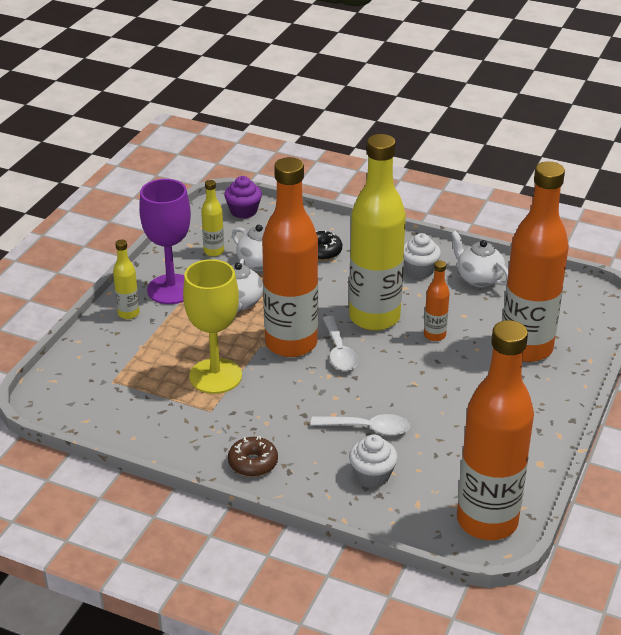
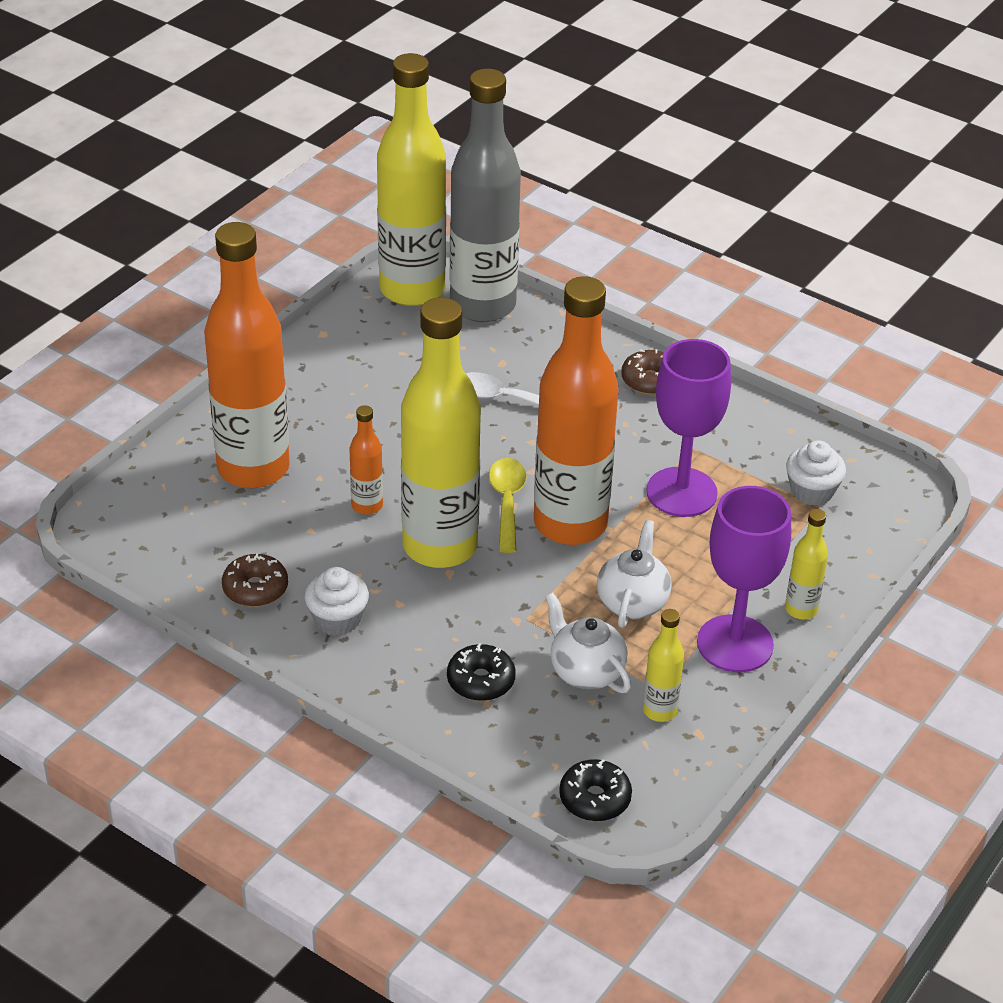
camera: 170 degrees left, 5 degrees up
yellow goblet [183,259,242,394] -> purple goblet [646,339,731,517]
purple cupcake [224,176,262,219] -> black donut [559,759,632,821]
white spoon [323,316,358,371] -> yellow spoon [488,458,527,553]
white cupcake [349,435,398,487] -> white cupcake moved to [786,440,846,506]
white teapot [451,231,508,287] -> brown donut [222,554,288,607]
orange bottle [457,320,534,540] -> yellow bottle [377,53,446,306]
none -> grey bottle [450,69,521,322]

